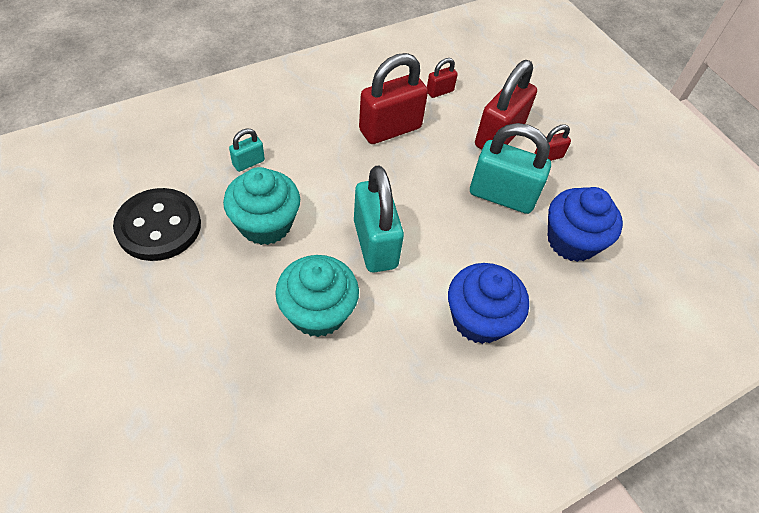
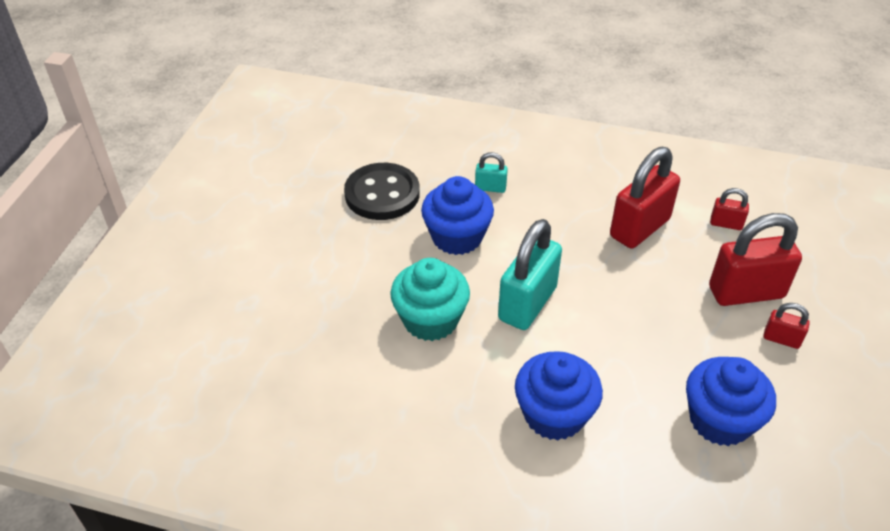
camera: 50 degrees right, 10 degrees down
turquoise cupcake [223,167,300,245] -> blue cupcake [421,176,494,255]
red padlock [359,53,428,144] -> red padlock turned 60 degrees counterclockwise [610,147,680,249]
turquoise padlock [470,123,551,214] -> none

